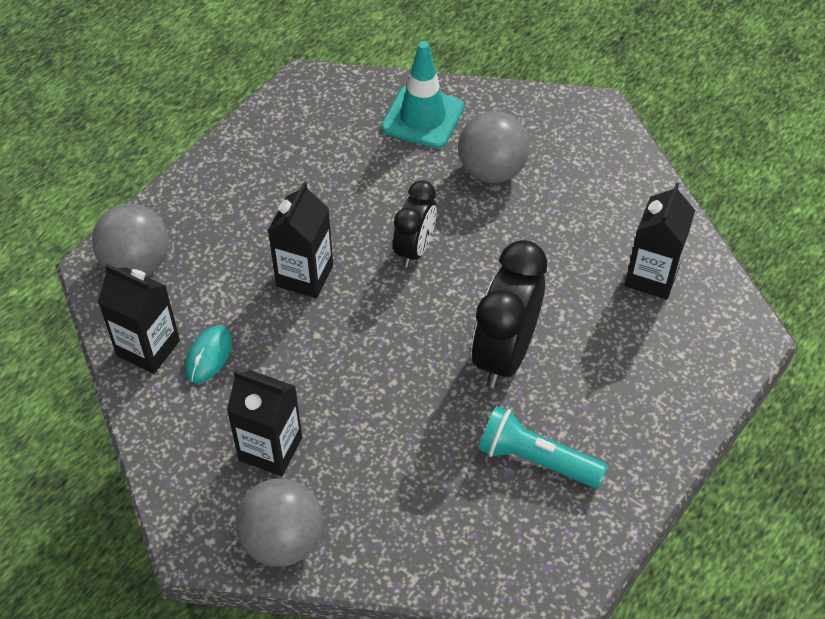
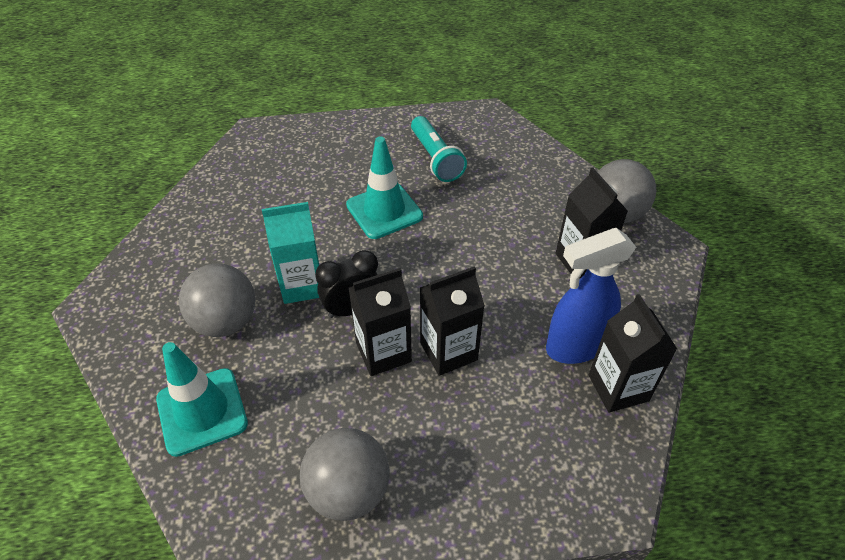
camera: 135 degrees left, 5 degrees down
grey ball [92,204,169,276] -> grey ball moved to [300,428,390,521]
turquoise mouse [185,326,232,384] -> blue spray bottle [546,228,636,364]
black clock [471,240,547,388] -> turquoise traffic cone [346,136,423,239]
black carton [625,182,695,299] -> black carton moved to [349,268,412,376]
none -> turquoise carton [262,202,319,304]

